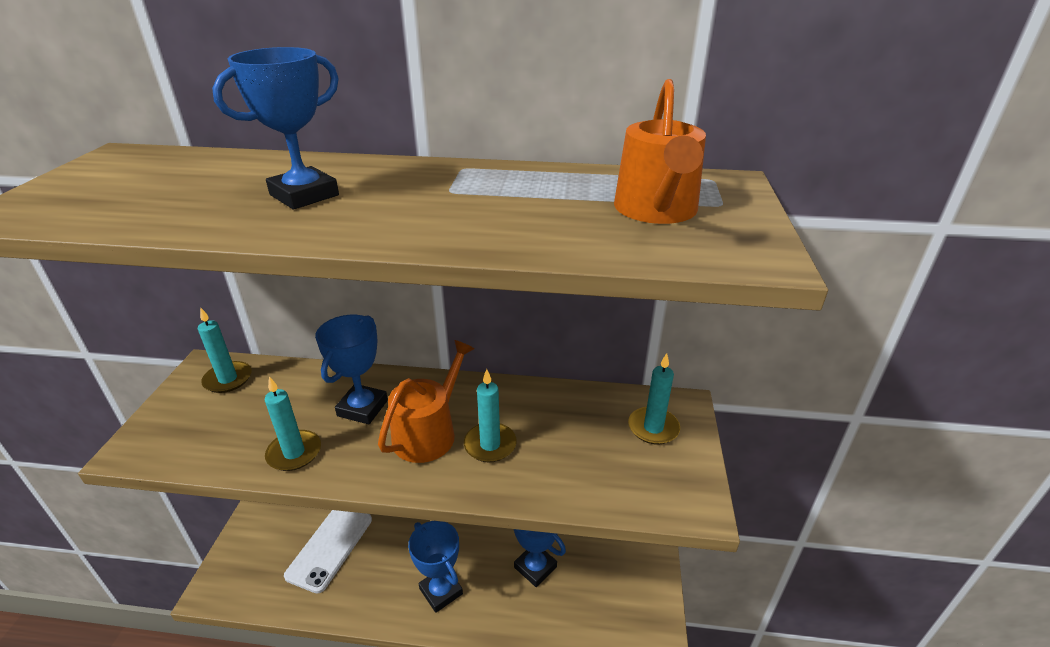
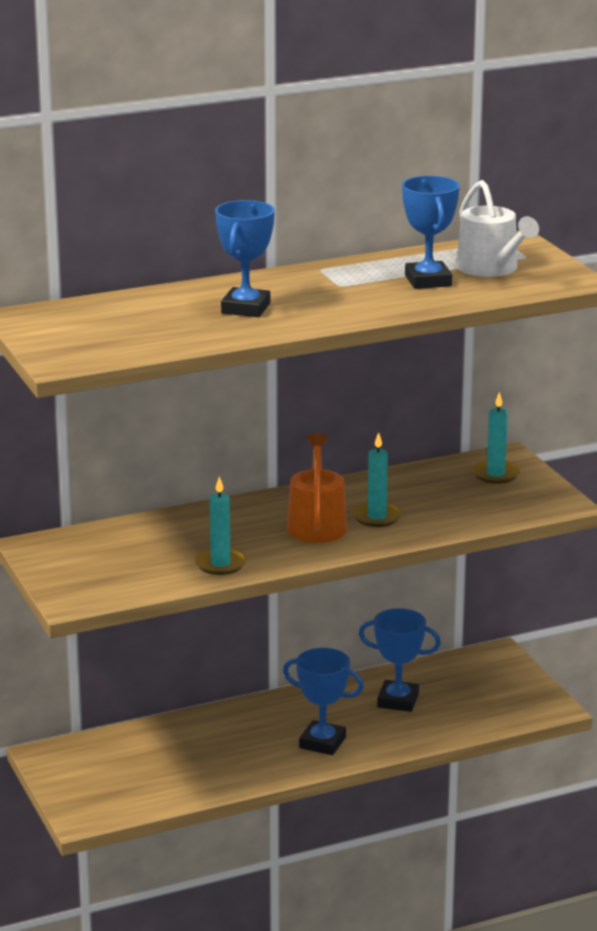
camera: 30 degrees left, 10 degrees down
turquoise candle [198,307,252,393] -> none
white phone [284,510,372,594] -> none
blue trophy [315,315,388,424] -> blue trophy moved to [402,176,460,289]
orange watering can [614,79,706,224] -> white watering can [456,180,539,277]

